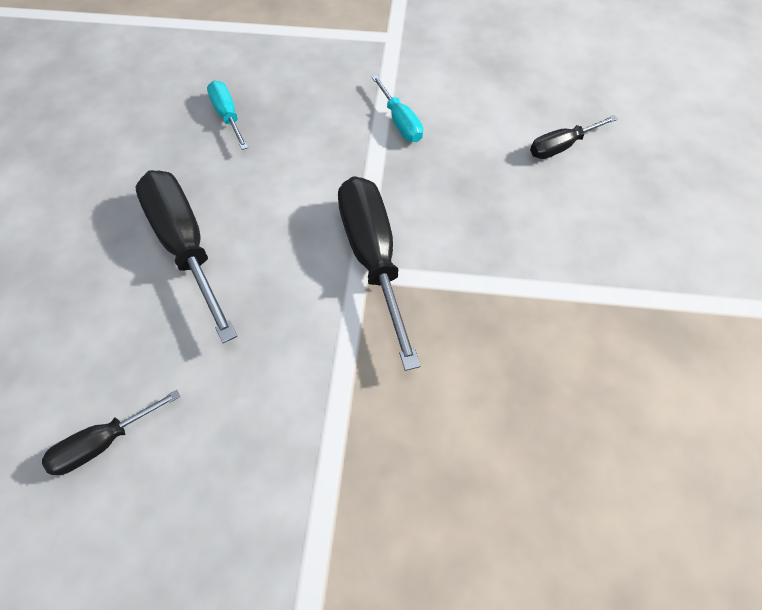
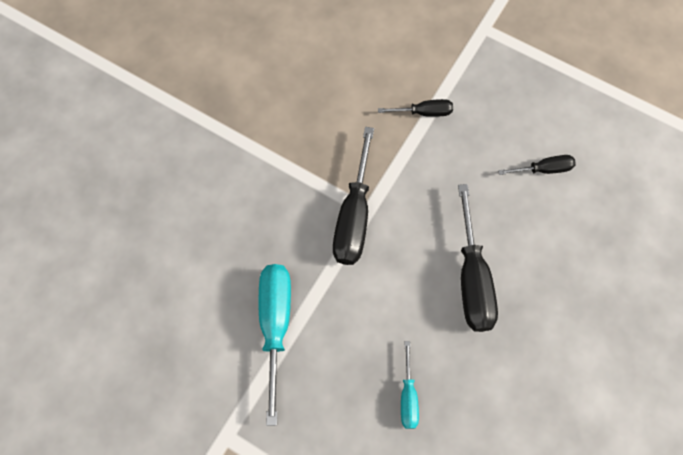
camera: 155 degrees left, 10 degrees up
turquoise screwdriver [372,75,423,142] -> turquoise screwdriver [259,264,291,426], size x1.87
black screwdriver [530,115,618,159] -> black screwdriver moved to [378,99,453,117]

